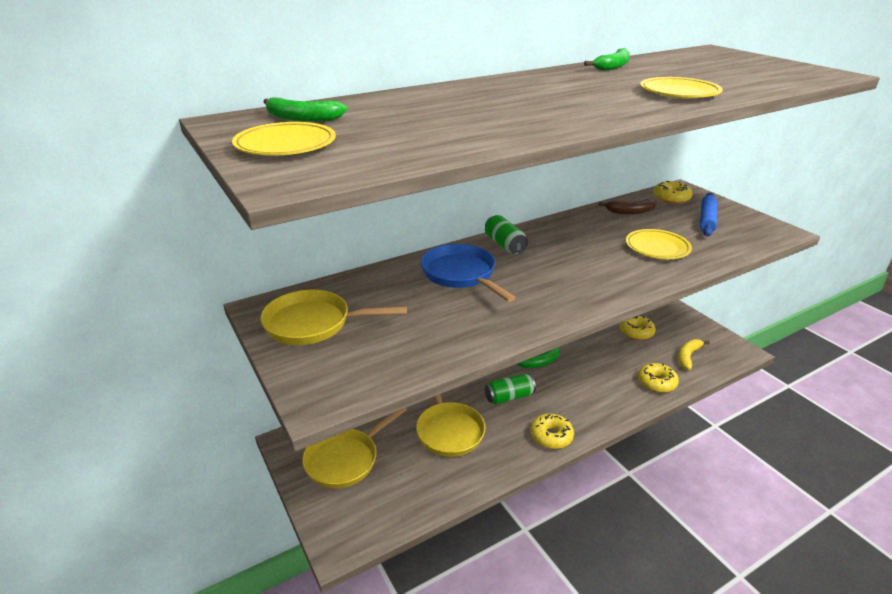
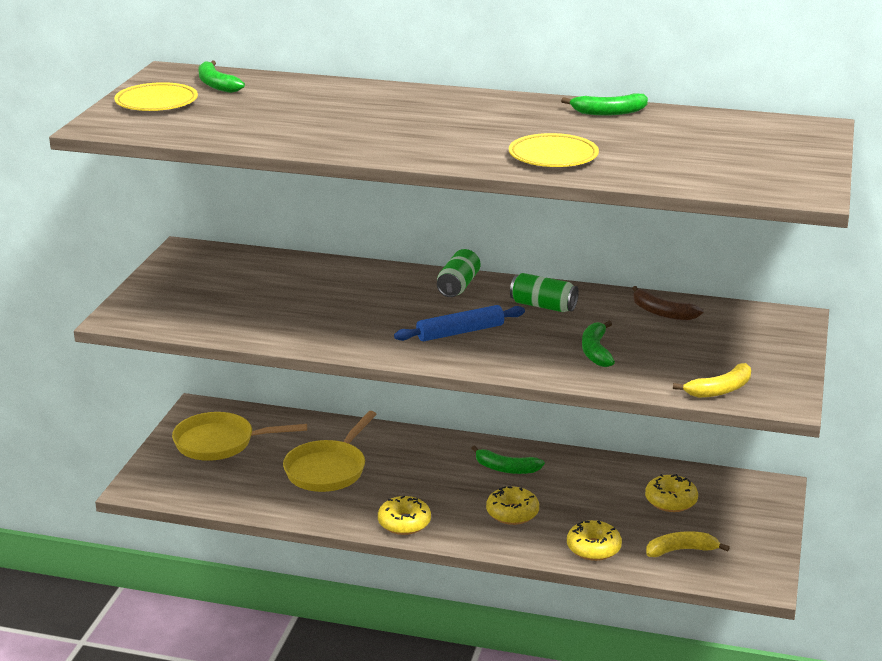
camera: 45 degrees right, 5 degrees down
yellow pan [260,290,407,345] -> none
blue pan [420,244,516,302] -> none
green can [485,374,536,404] -> green can moved to [510,273,579,312]
yellow plate [626,229,692,259] -> green banana [582,321,615,367]
yellow donut [653,181,693,204] -> yellow donut moved to [486,486,539,525]
blue rolling pin [700,193,717,236] -> blue rolling pin moved to [394,305,525,341]
none -> yellow banana [673,363,751,398]

